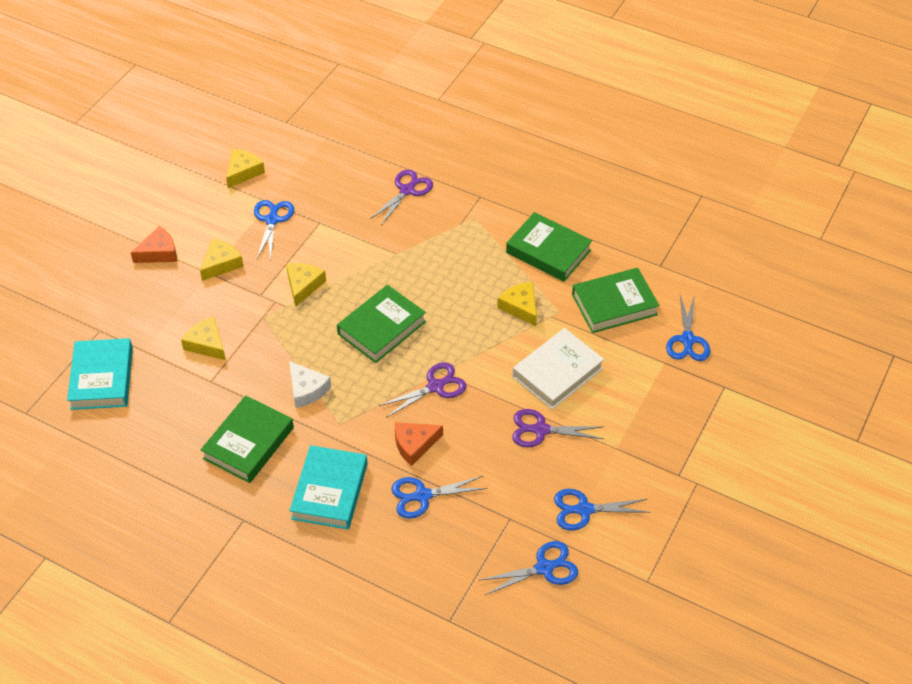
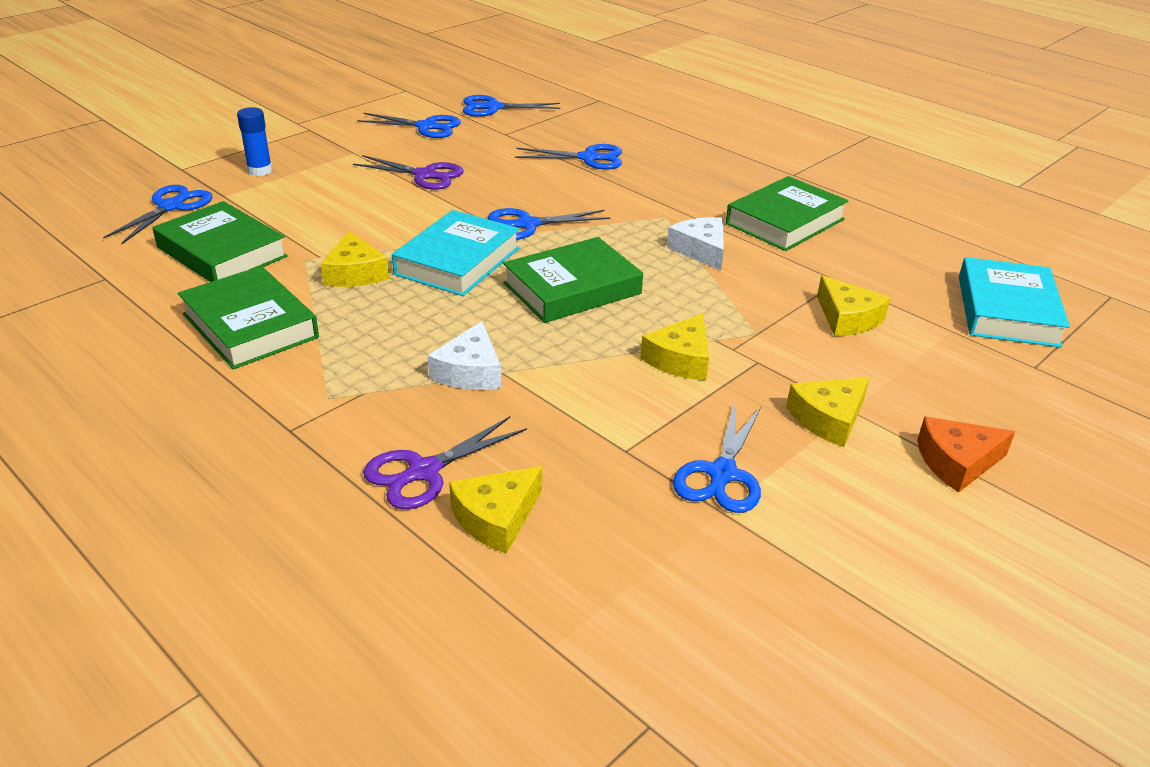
camera: 165 degrees left, 15 degrees down
yellow cheese [226,149,265,188] -> yellow cheese moved to [449,466,542,554]
turquoise book [289,445,368,530] -> turquoise book moved to [392,210,520,296]
purple scissors [379,362,467,418] -> blue scissors [487,208,610,240]
orange cheese [395,422,443,466] -> none
white book [513,328,604,409] -> none
green book [572,268,660,333] -> green book turned 45 degrees clockwise [152,201,288,282]
none -> blue glue stick [237,107,272,176]
none -> white cheese [427,321,501,390]

